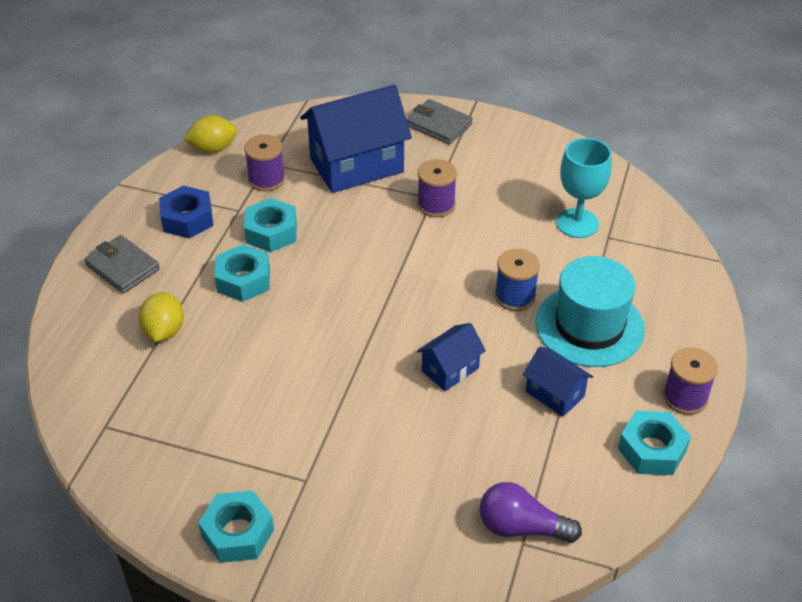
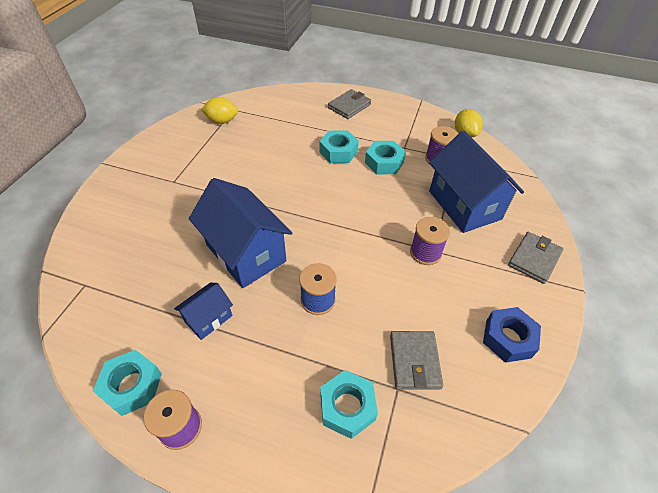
camera: 90 degrees right, 5 degrees up
yellow lemon [138,292,184,342] -> yellow lemon moved to [201,97,238,124]
blue nut [159,186,213,239] -> blue nut moved to [483,307,541,363]
turquoise nut [198,491,274,563] -> turquoise nut moved to [320,370,378,439]
blue house [417,323,486,391] -> blue house [189,178,292,288], size x2.00
purple light bulb [480,482,582,543] -> none
turquoise hat [535,256,645,367] -> none
turquoise goblet [556,138,612,238] -> grey wallet [390,331,443,390]

